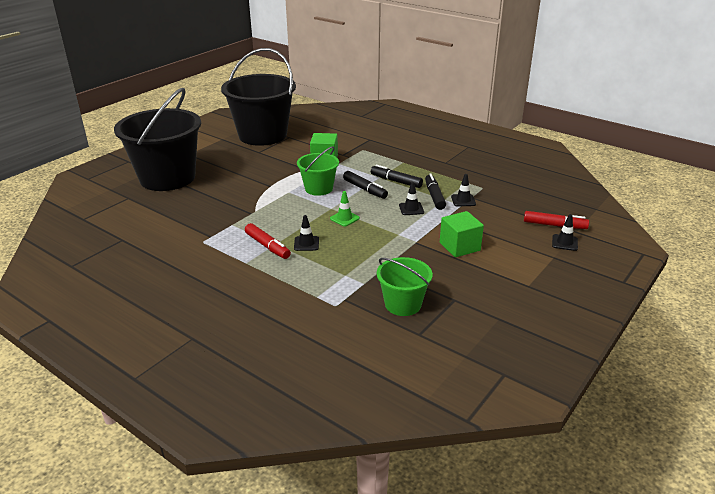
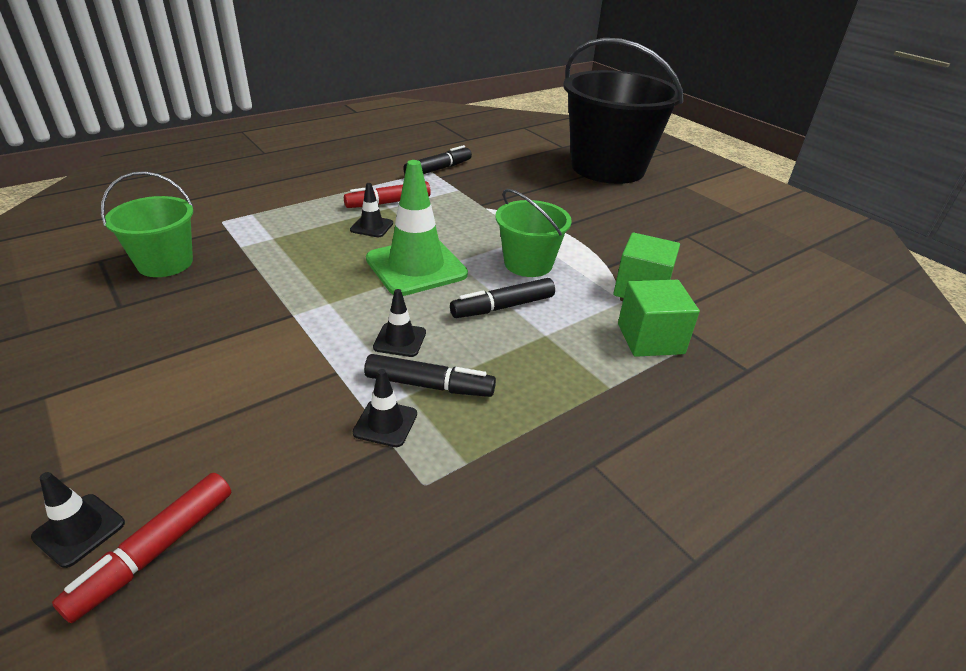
camera: 105 degrees right, 5 degrees up
black bucket [221,48,296,146] -> none
green traffic cone [330,191,360,227] -> green traffic cone [366,160,468,296], size x2.15
black marker [371,165,423,188] -> black marker moved to [403,145,472,174]
green cube [440,211,484,257] -> green cube moved to [618,280,700,357]

